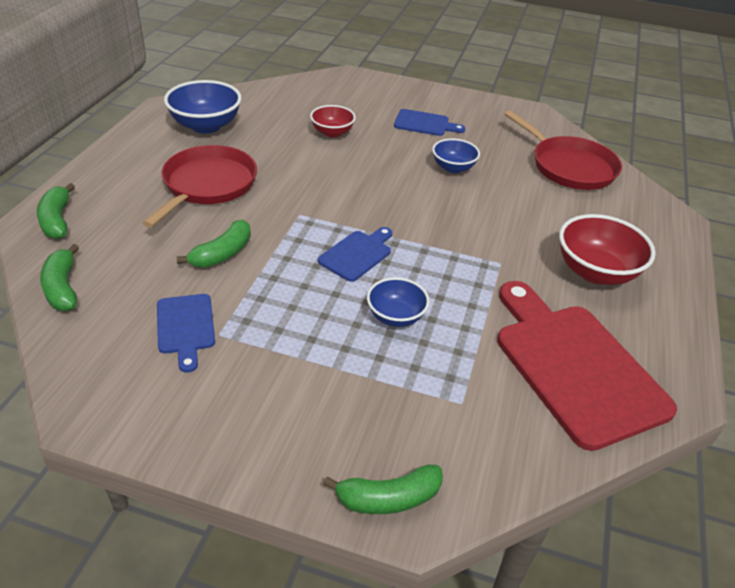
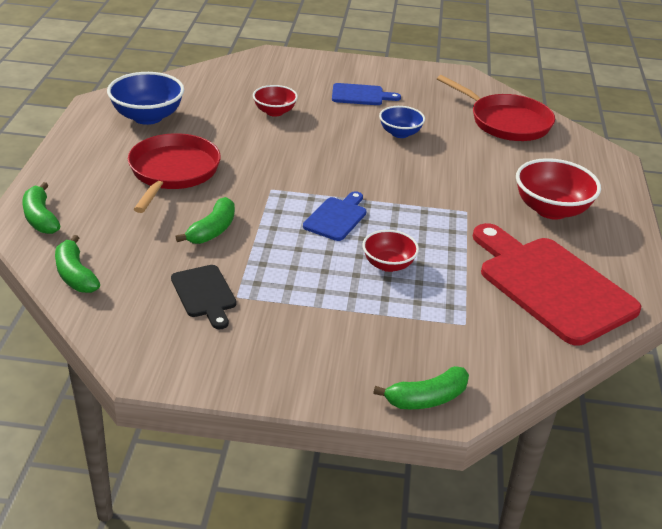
camera: 10 degrees left, 5 degrees down
blue cutting board [157,294,215,373] -> black cutting board [171,265,236,329]
blue bowl [367,277,430,327] -> red bowl [362,230,419,272]

